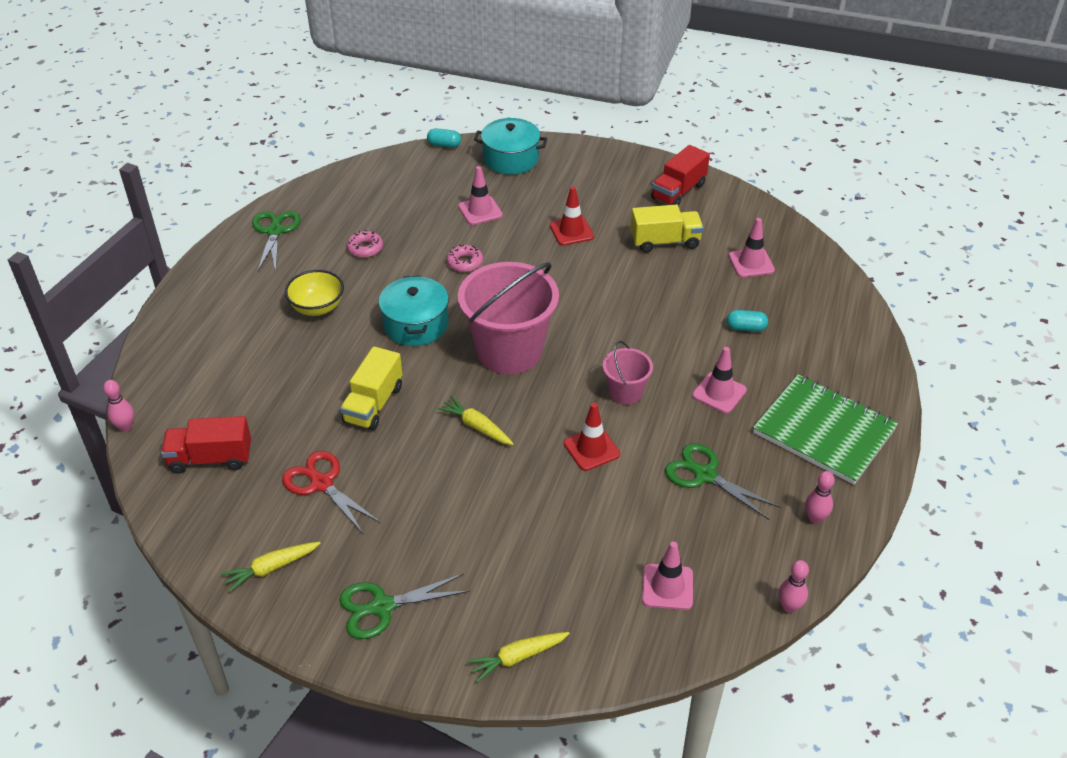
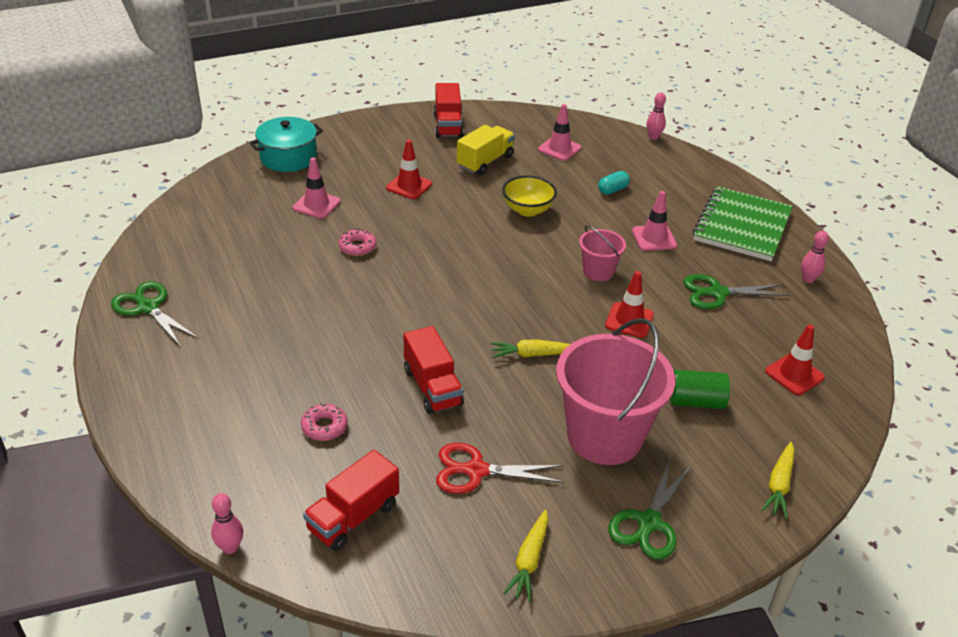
camera: 45 degrees left, 5 degrees down
yellow bowl [285,270,344,316] -> yellow bowl moved to [502,175,557,217]
yellow truck [340,346,403,430] -> red truck [404,326,464,414]
pink donut [346,230,383,258] -> pink donut moved to [301,403,348,441]
turquoise pot [378,275,449,346] -> none
turquoise capsule [427,128,461,148] -> none
pink bucket [458,262,559,374] -> pink bucket moved to [556,318,675,465]
pink traffic cone [642,542,693,610] -> red traffic cone [765,325,825,395]
green notebook [753,374,898,485] -> green notebook turned 60 degrees counterclockwise [693,186,793,261]
pink bowling pin [778,560,809,613] -> pink bowling pin moved to [646,92,666,140]
none -> green cylinder [670,370,730,409]

